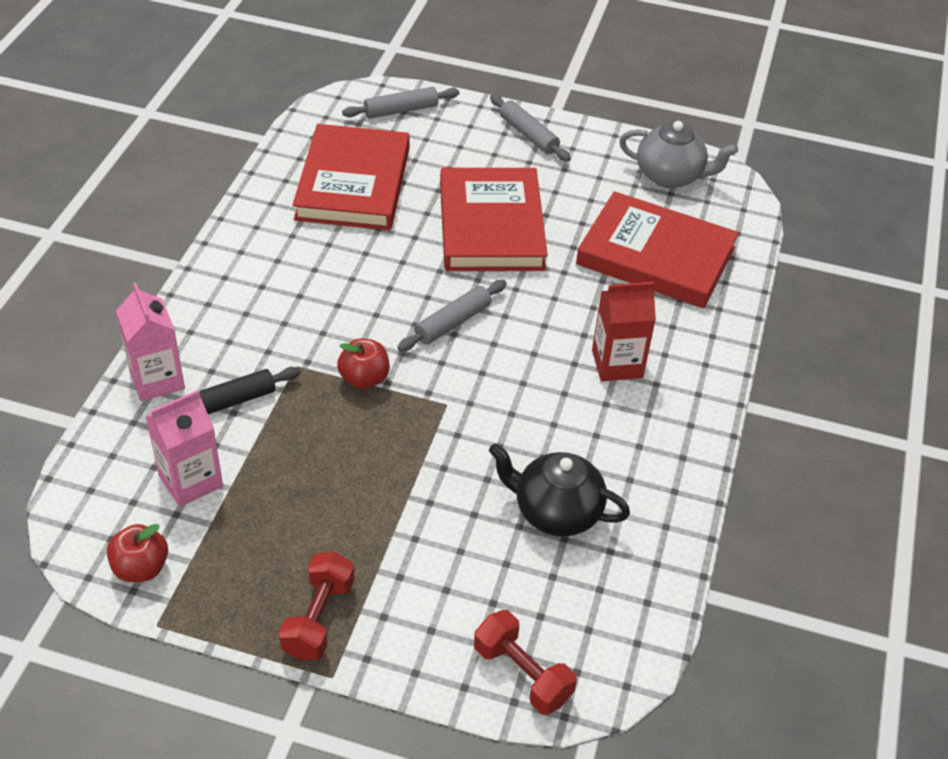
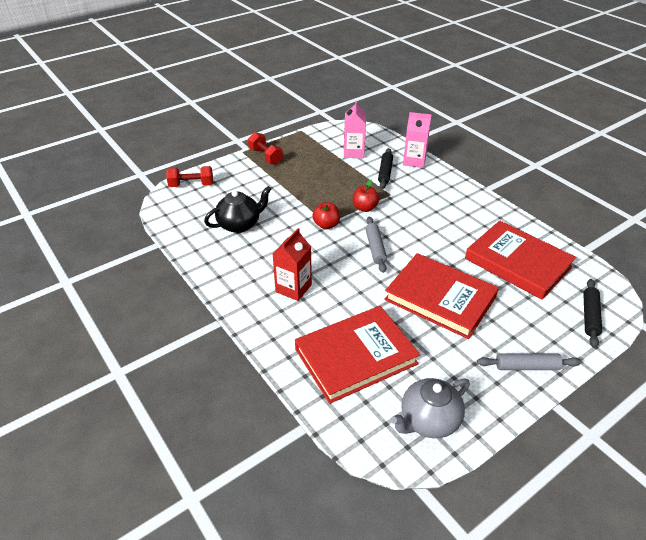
camera: 130 degrees right, 5 degrees down
red apple [107,524,168,582] -> red apple moved to [312,202,340,229]
grey rolling pin [342,87,459,119] -> black rolling pin [583,279,602,348]

